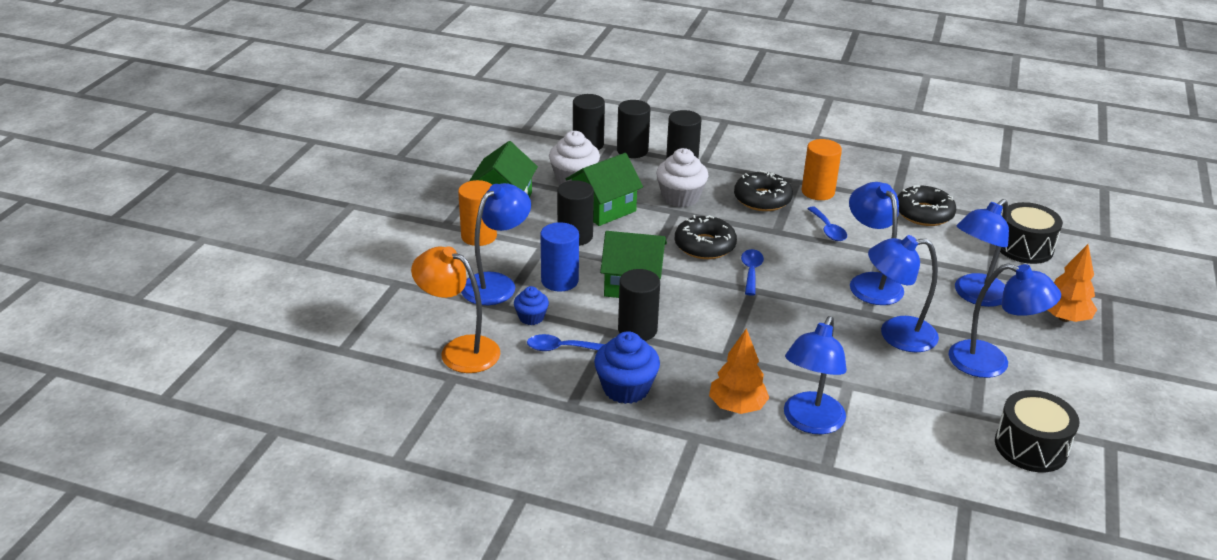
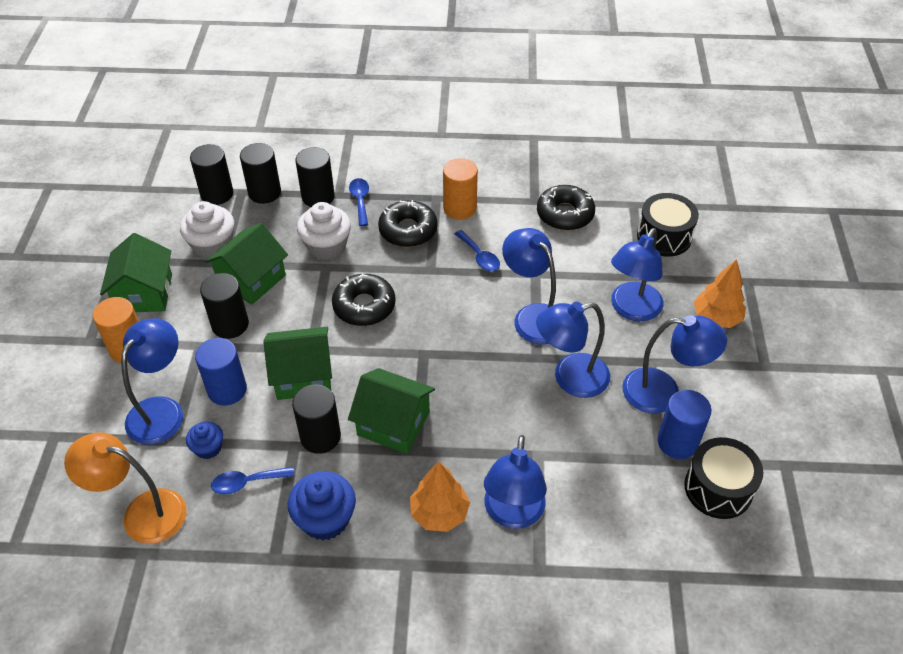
camera: 15 degrees left, 15 degrees up
blue spoon [741,249,764,296] -> blue spoon moved to [349,178,369,226]
none -> green house [348,368,435,454]
none -> blue cylinder [657,390,711,459]

